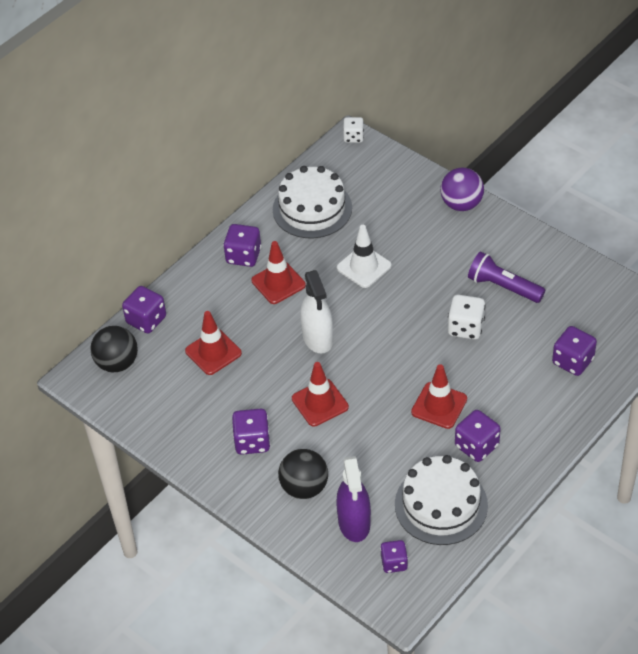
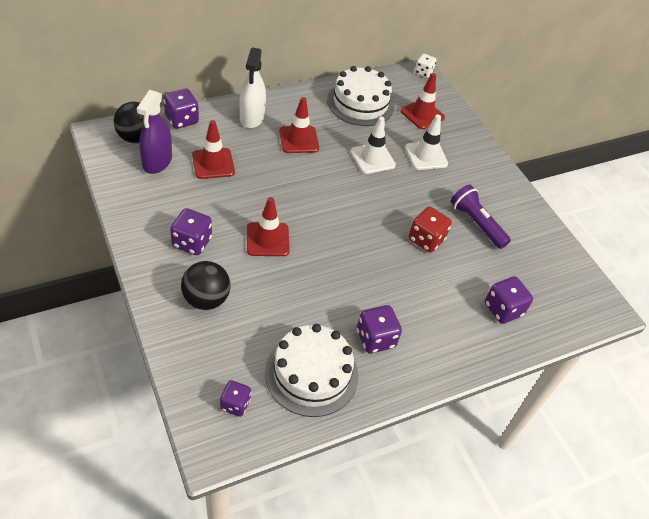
camera: 15 degrees right, 0 degrees up
purple dice [223,224,261,267] -> none
white spray bottle [300,270,333,354] -> white spray bottle moved to [240,47,266,128]
purple spray bottle [336,456,371,542] -> purple spray bottle moved to [137,90,172,174]
red traffic cone [411,364,467,429] -> red traffic cone moved to [401,73,445,129]
purple ball [440,168,484,211] -> none
white dice [448,295,486,340] -> red dice [409,206,452,253]
none -> white traffic cone [405,114,448,170]

